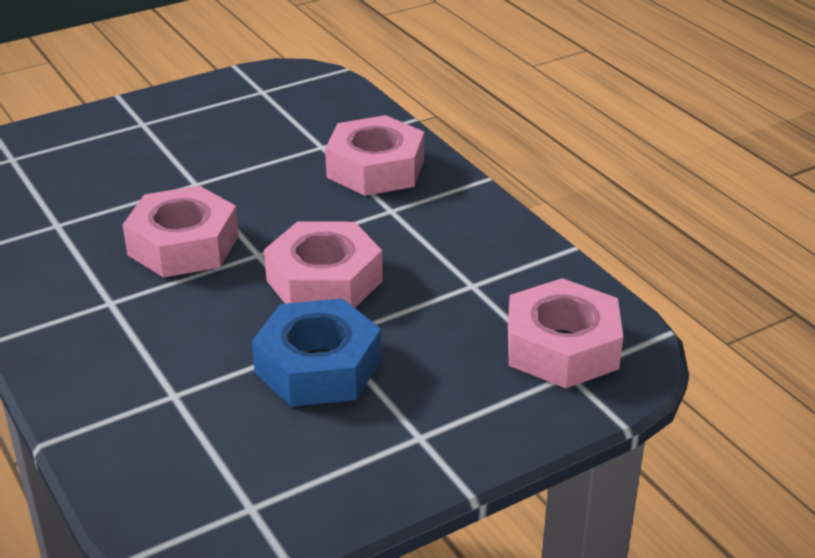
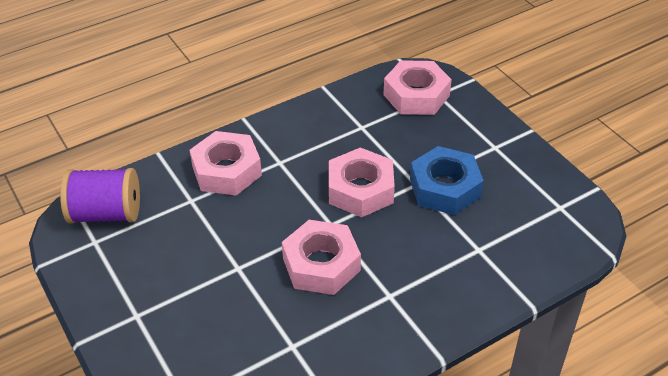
camera: 90 degrees left, 10 degrees up
none -> purple spool [60,168,140,224]

